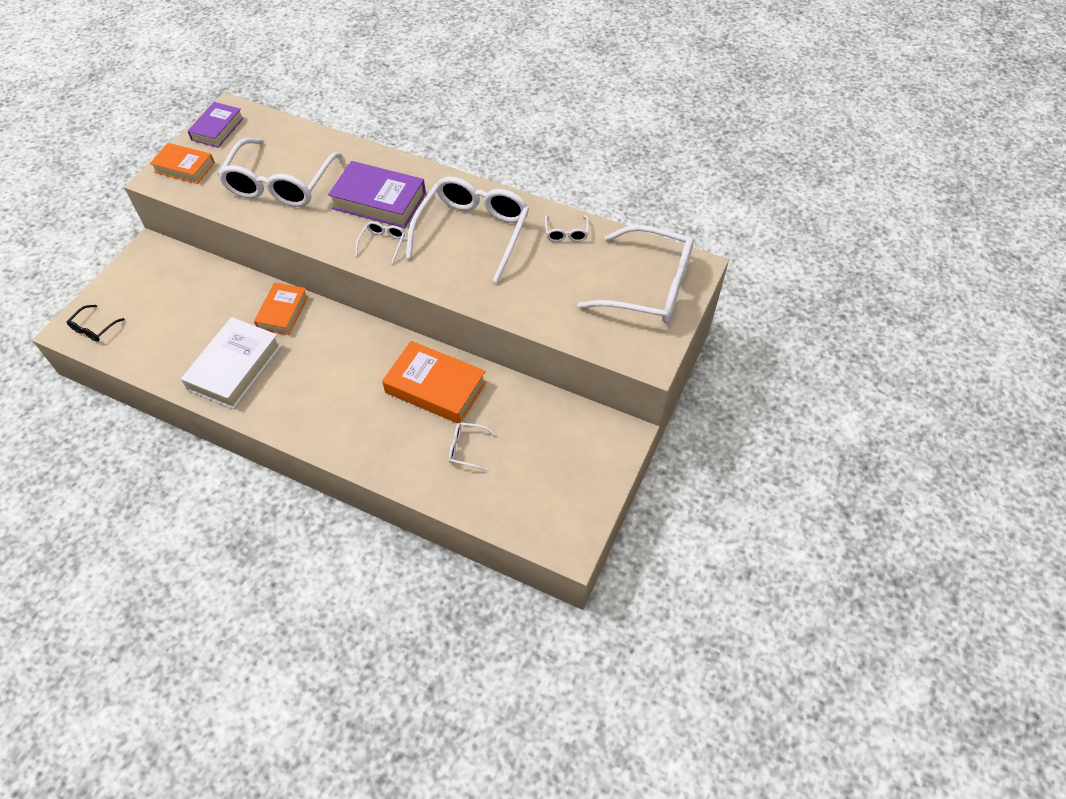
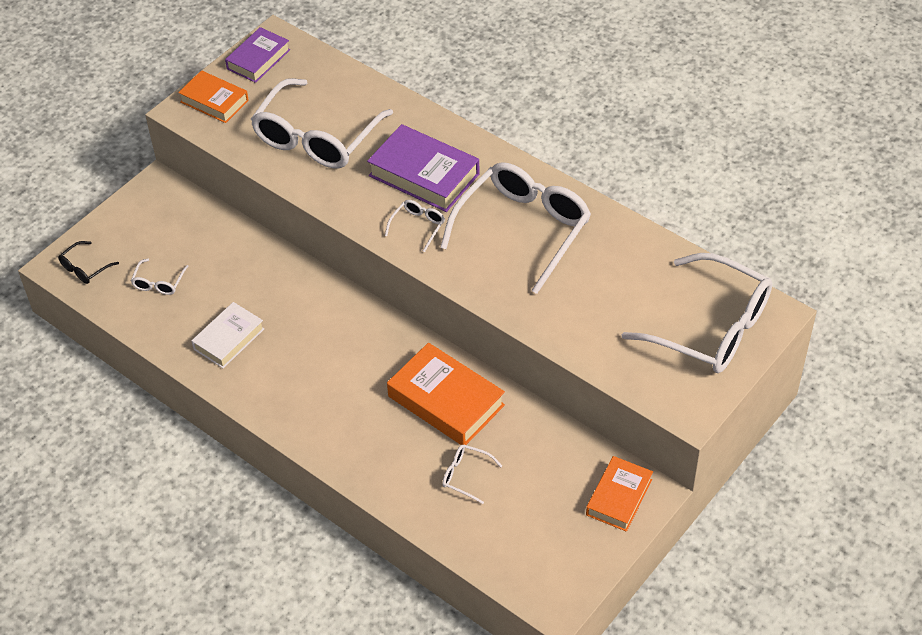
camera: 15 degrees right, 5 degrees down
white book [181,317,281,409] -> white book [191,302,264,368], size x0.65
orange book [254,282,308,335] -> orange book moved to [586,456,653,532]
white glasses [545,215,589,242] -> white glasses moved to [131,258,189,295]

